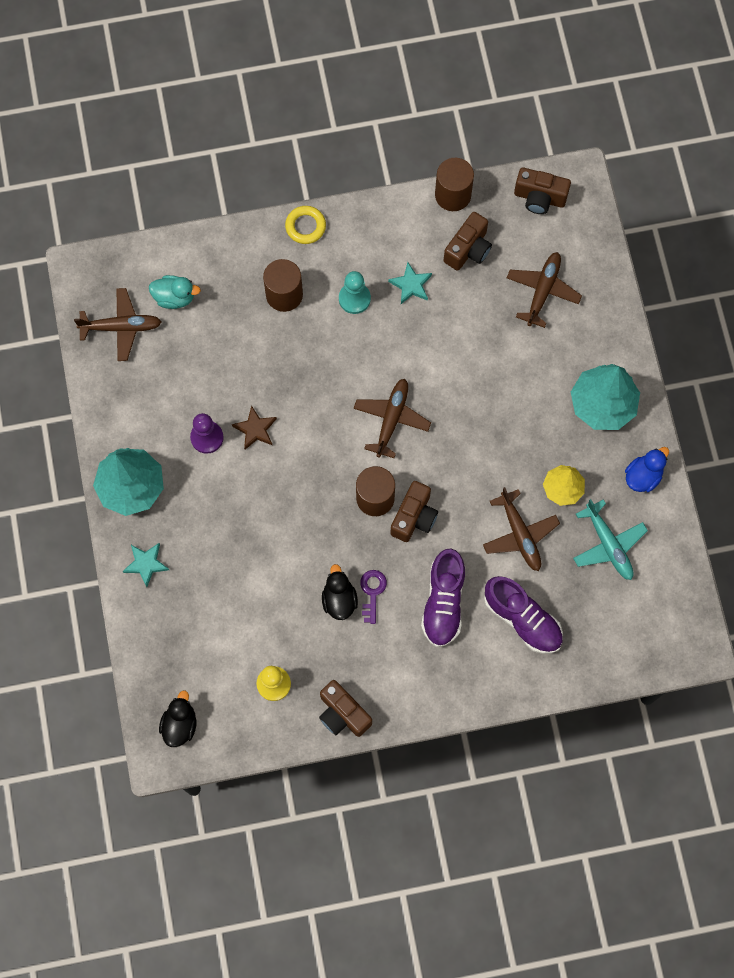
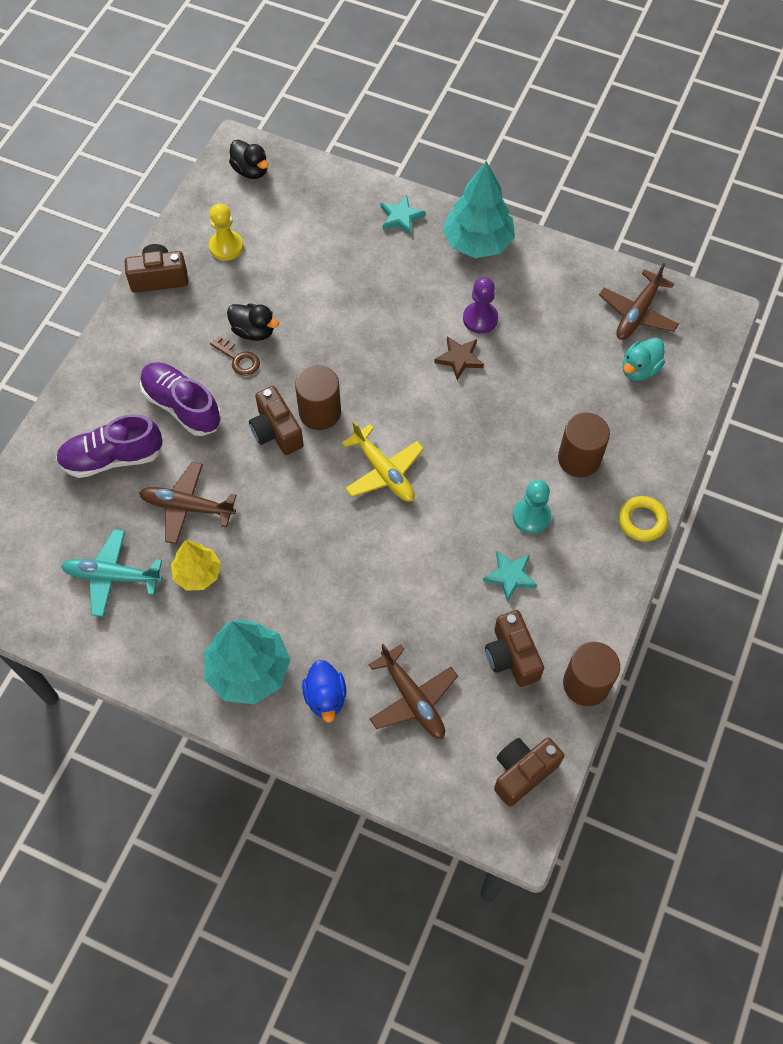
camera: 125 degrees right, 10 degrees down
brown plane [354,379,431,458] -> yellow plane [342,421,424,502]
purple key [360,570,387,624] -> brown key [210,336,260,376]
blue duck [625,447,669,492] -> blue duck moved to [302,660,346,723]

